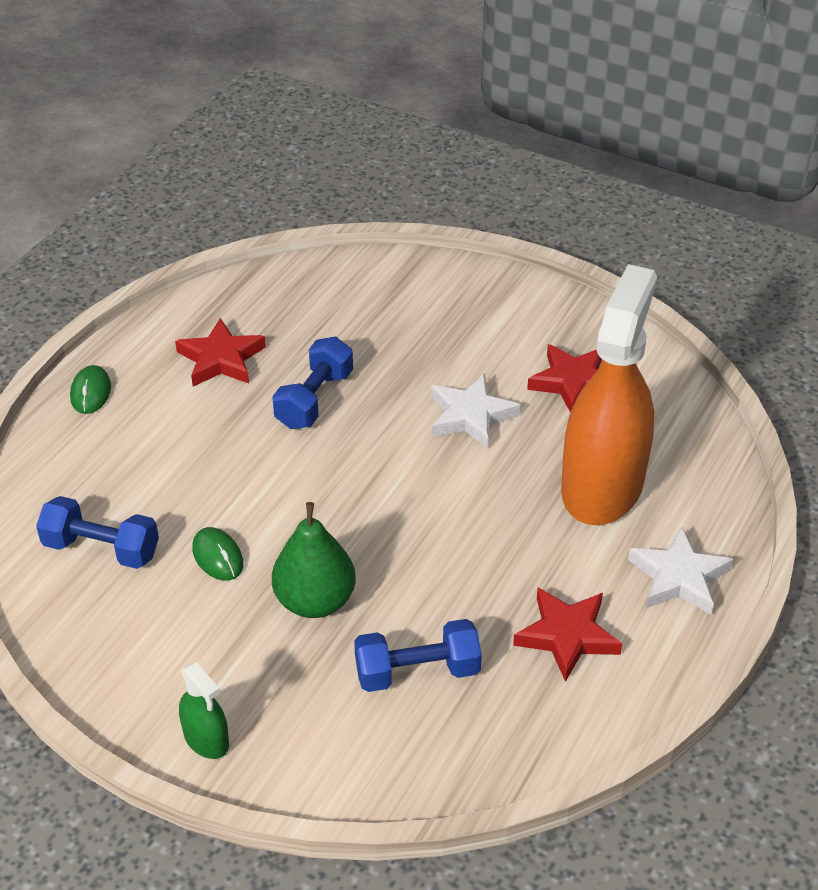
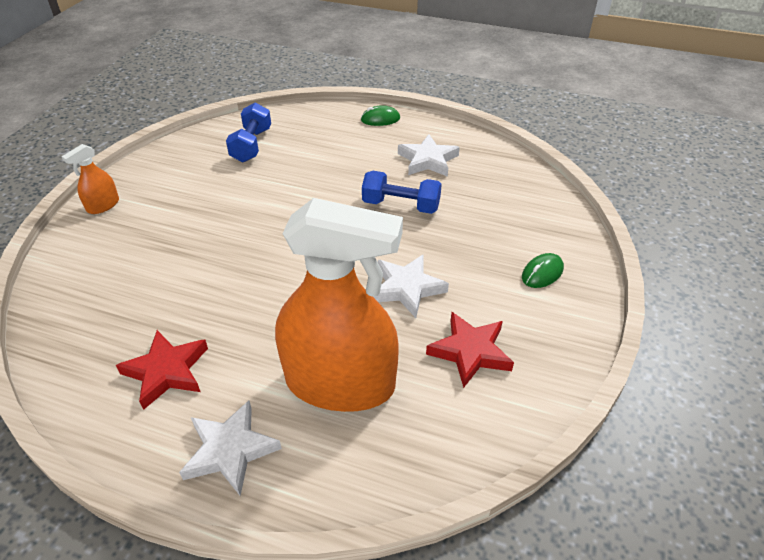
camera: 80 degrees right, 0 degrees up
red star [175,318,266,387] -> white star [398,134,460,177]
green spray bottle [179,662,229,759] -> orange spray bottle [62,144,119,214]
green mouse [192,527,244,581] -> green mouse moved to [522,253,564,288]
green pear [272,502,356,618] -> none
blue dumbbell [354,619,482,692] -> none

